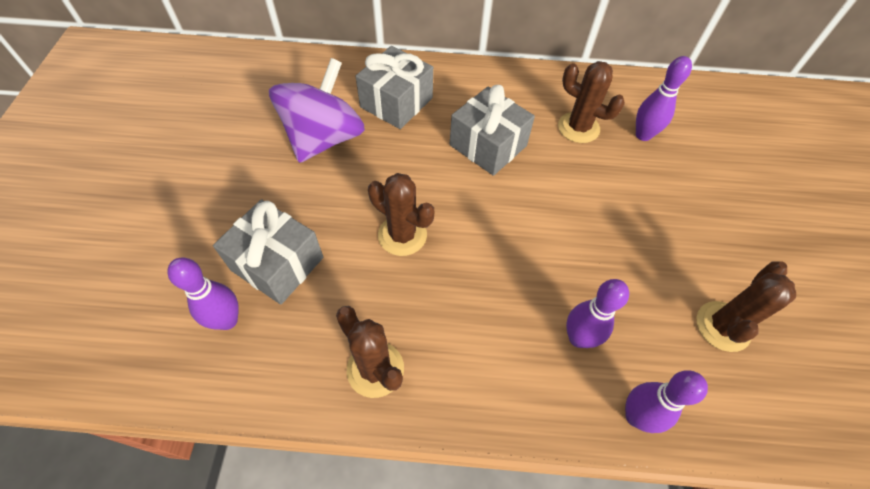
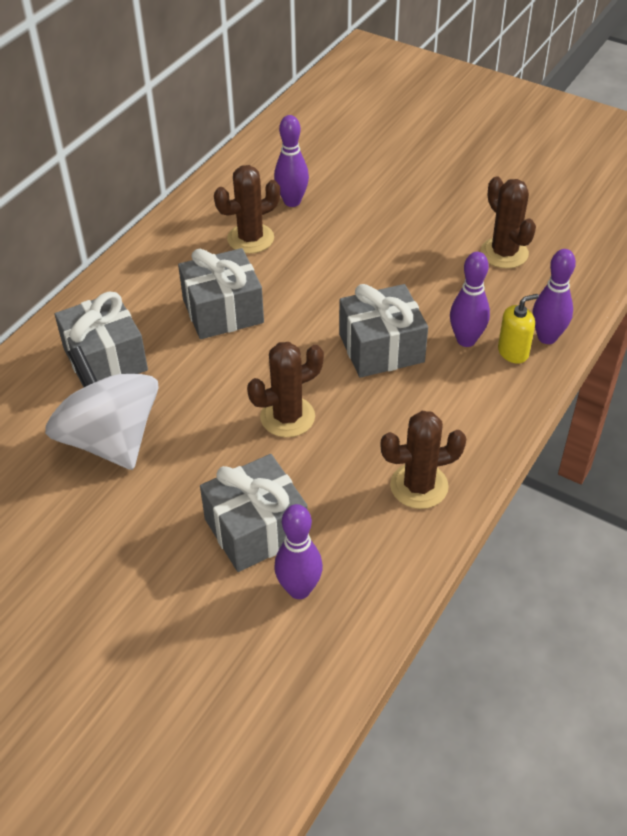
camera: 60 degrees left, 10 degrees down
purple spinning top [269,58,365,163] -> white spinning top [45,346,159,470]
none -> grey gift [339,284,428,378]
none -> yellow soap dispenser [498,294,539,364]

